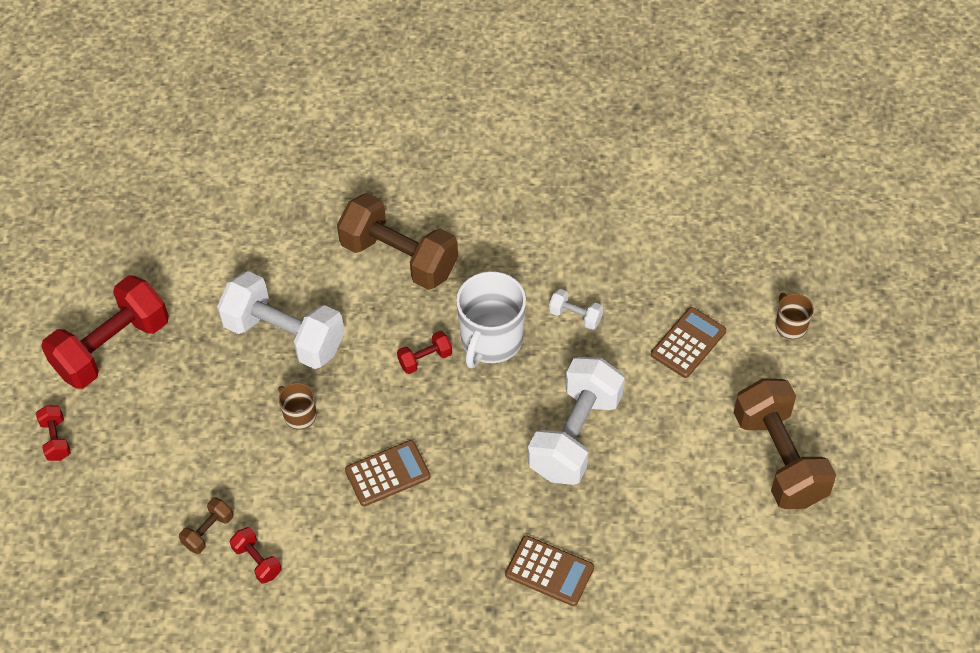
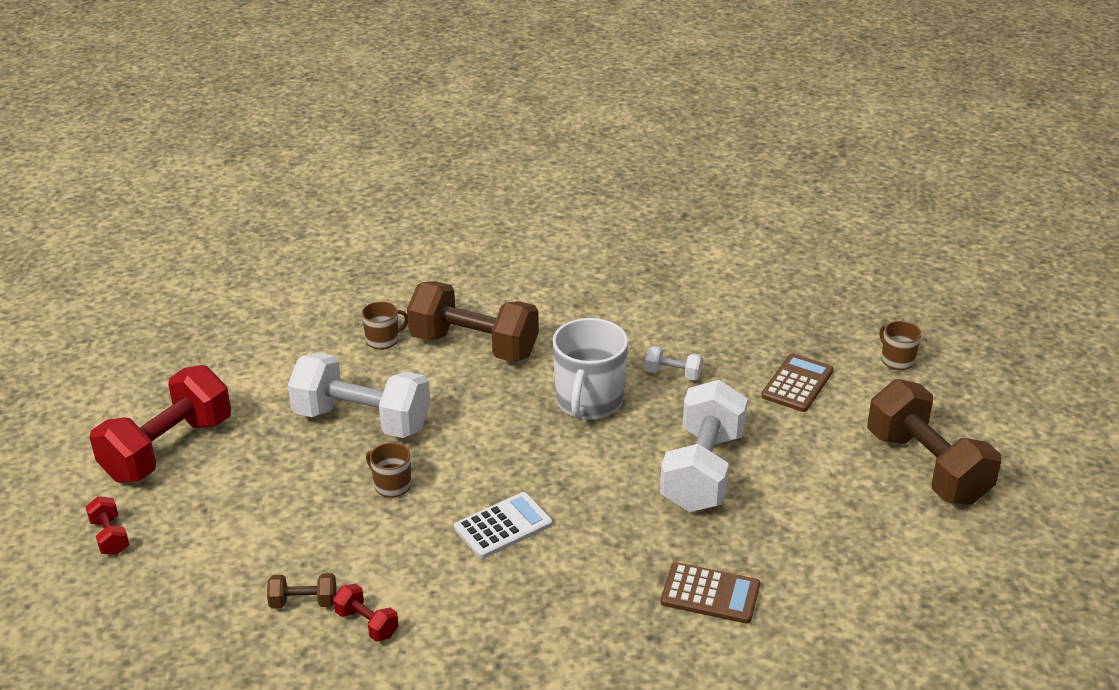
camera: 10 degrees left, 20 degrees down
brown dumbbell [179,497,233,554] -> brown dumbbell turned 60 degrees clockwise [267,573,336,609]
brown calculator [345,440,431,506] -> white calculator [454,492,552,559]
red dumbbell [397,331,452,374] -> none
none -> brown mug [362,301,408,350]

